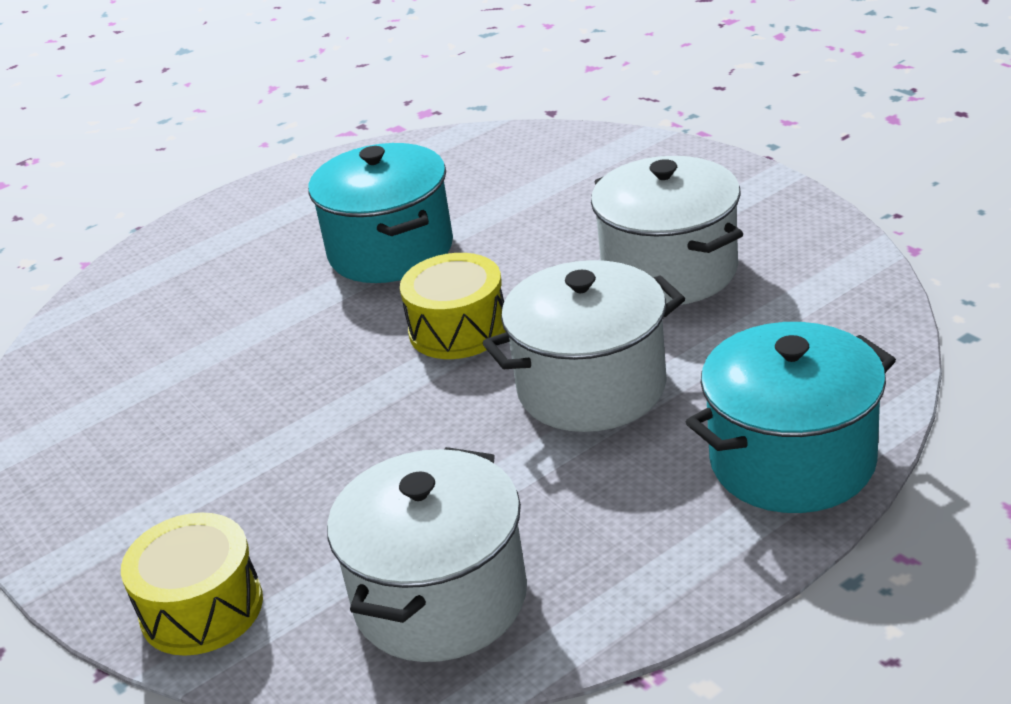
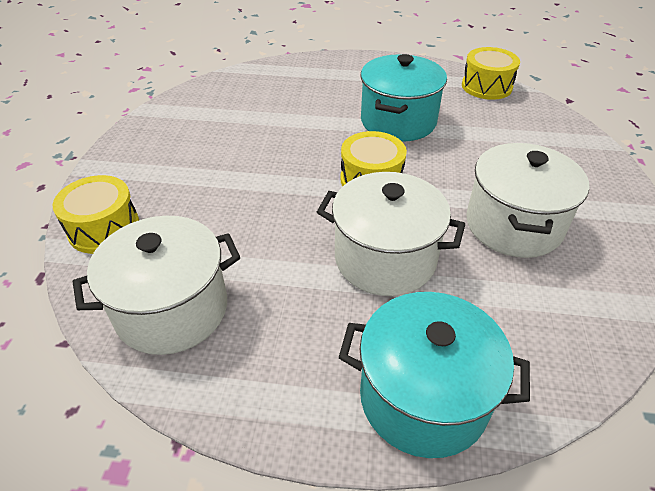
camera: 40 degrees right, 10 degrees up
none -> yellow drum [462,47,520,100]

